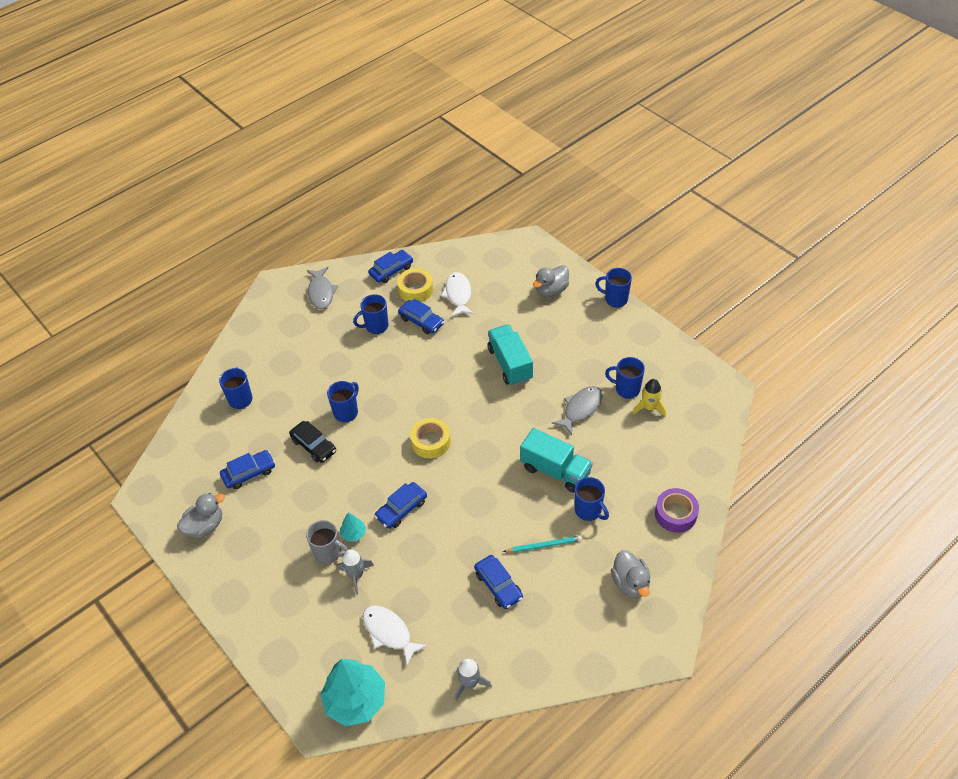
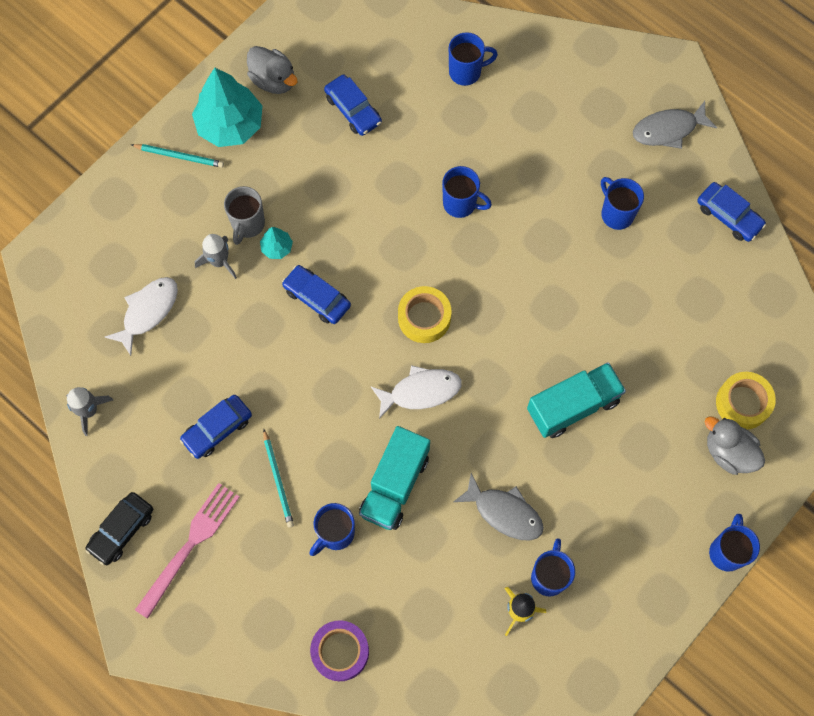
camera: 80 degrees right, 20 degrees up
black car [289,421,336,463] -> black car moved to [86,492,153,565]
turquoise tree [320,659,385,726] -> turquoise tree moved to [192,68,262,147]
yellow tape [397,268,433,302] -> yellow tape moved to [716,372,776,429]
blue car [398,298,444,334] -> none
white fish [441,272,474,317] -> white fish moved to [371,365,462,419]
grey duck [611,550,650,598] -> none
none -> turquoise pencil [132,144,224,168]
none -> pink fork [135,483,239,619]

